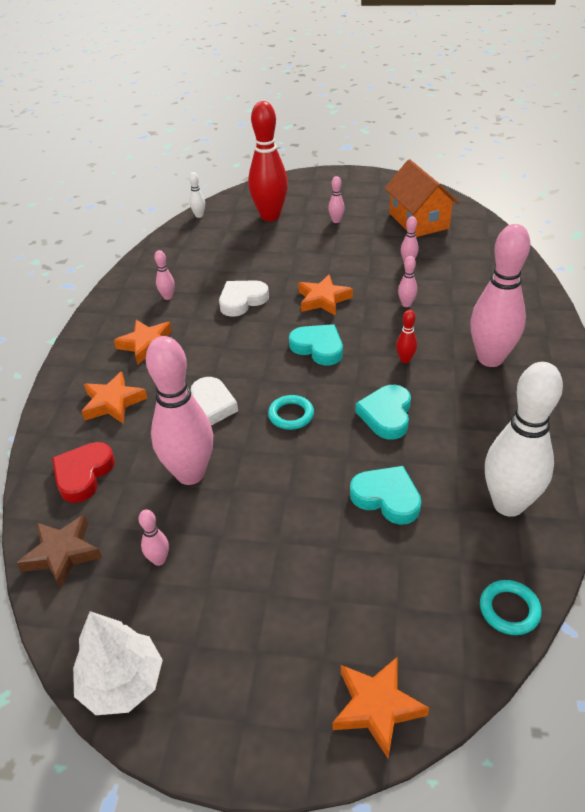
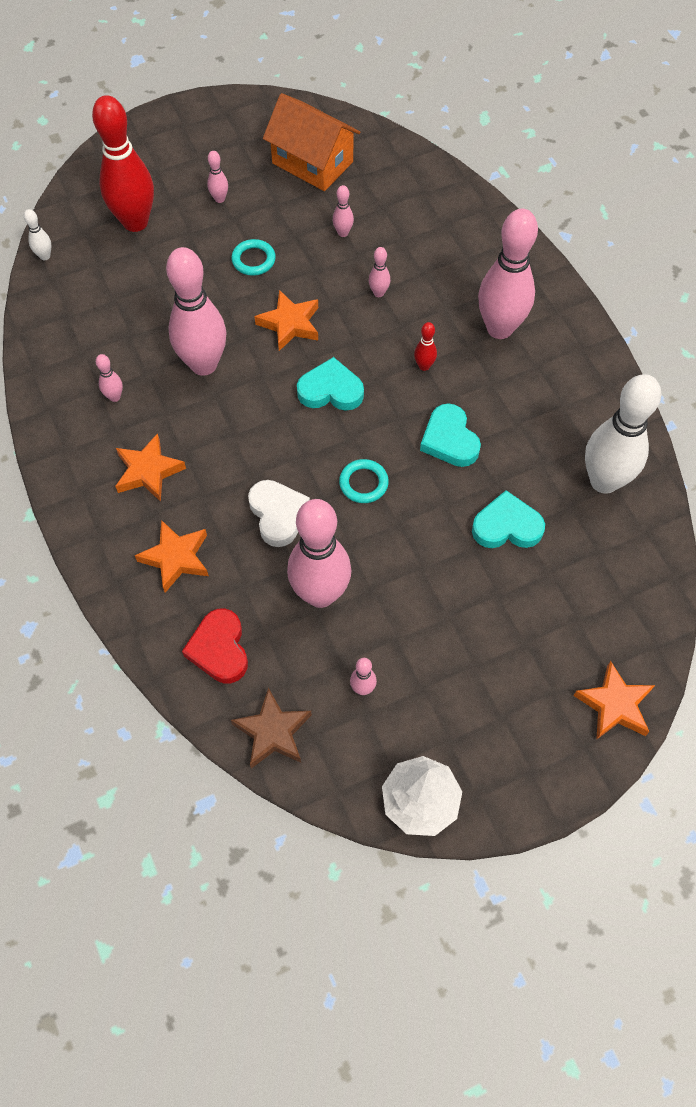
camera: 35 degrees left, 20 degrees up
white heart [219,280,269,317] -> pink bowling pin [166,247,226,376]
turquoise ring [480,580,542,635] -> turquoise ring moved to [231,239,276,276]

